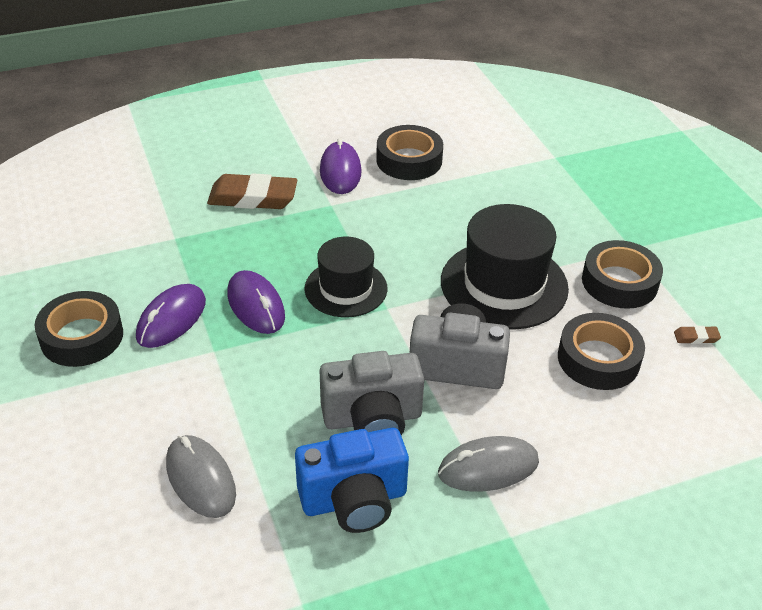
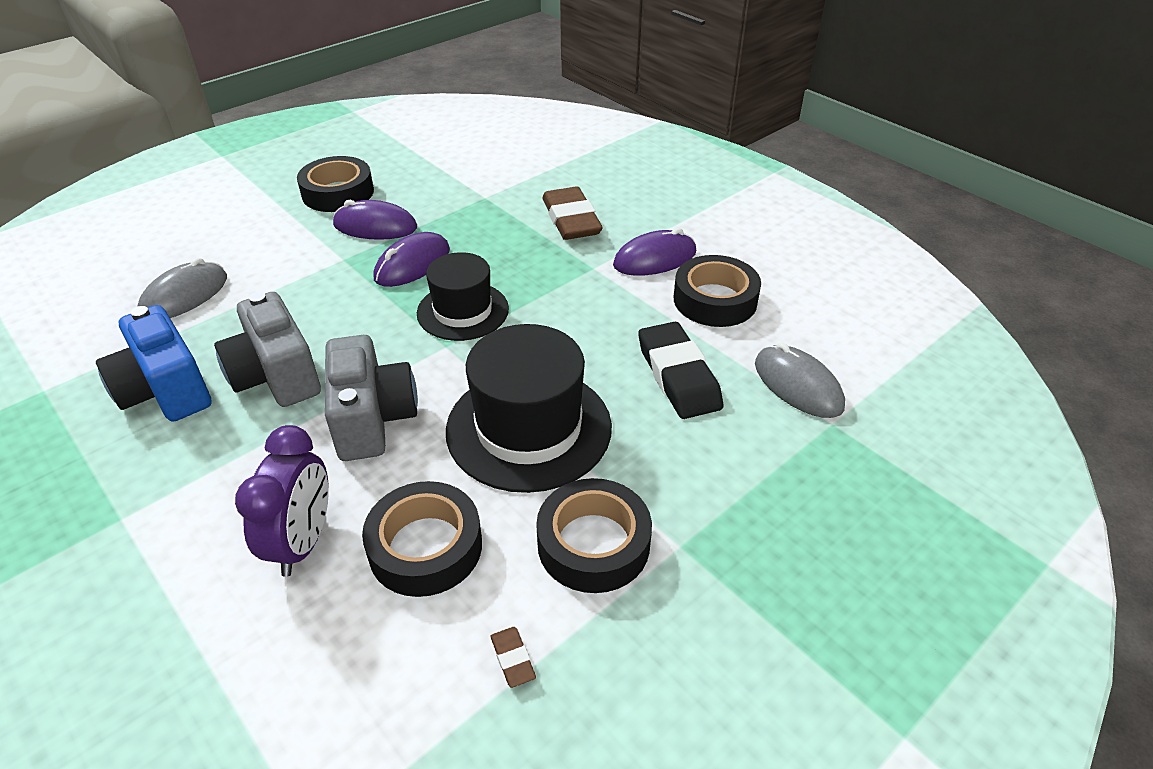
camera: 70 degrees right, 0 degrees up
grey mouse [438,436,539,492] -> grey mouse moved to [755,343,845,418]
none -> purple clock [235,425,329,577]
none -> black eraser [638,322,723,419]

